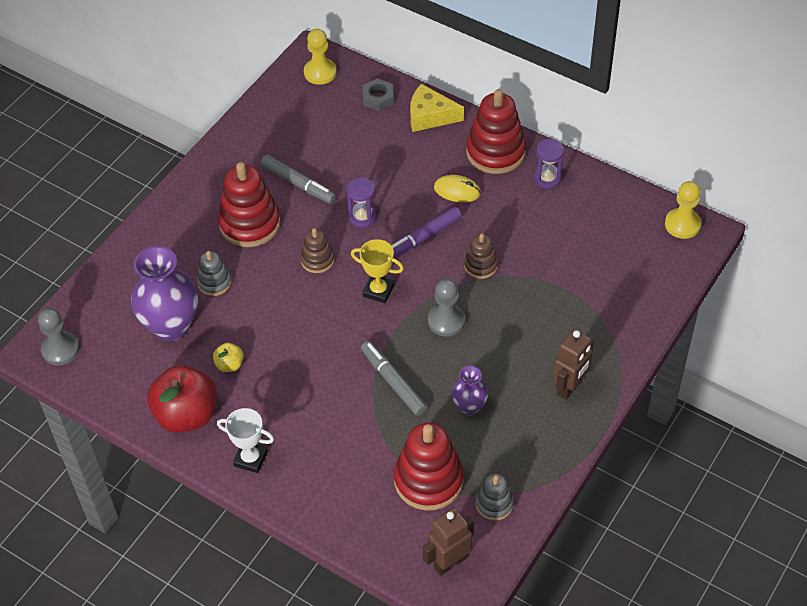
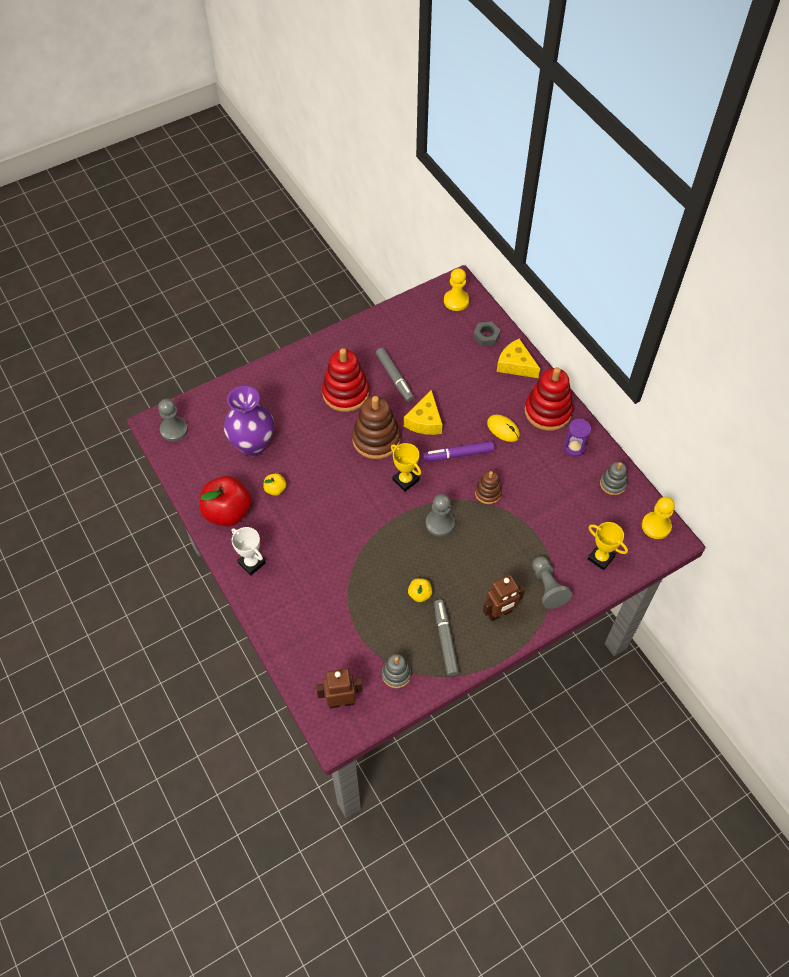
camera: 25 degrees right, 5 degrees up
grey stacking toy [197,251,231,296] -> grey stacking toy moved to [600,462,628,495]
brown stacking toy [300,228,334,273] -> brown stacking toy [352,396,401,459], size x1.86
purple hourglass [347,178,376,228] -> yellow cheese [404,390,443,435]
grey marker [361,341,427,416] -> grey marker moved to [434,599,459,676]
red stacking toy [394,422,464,511] -> none
purple vase [452,366,488,416] -> yellow apple [408,578,432,602]
none -> grey pawn [532,556,572,609]
none -> yellow trophy [588,522,628,570]

